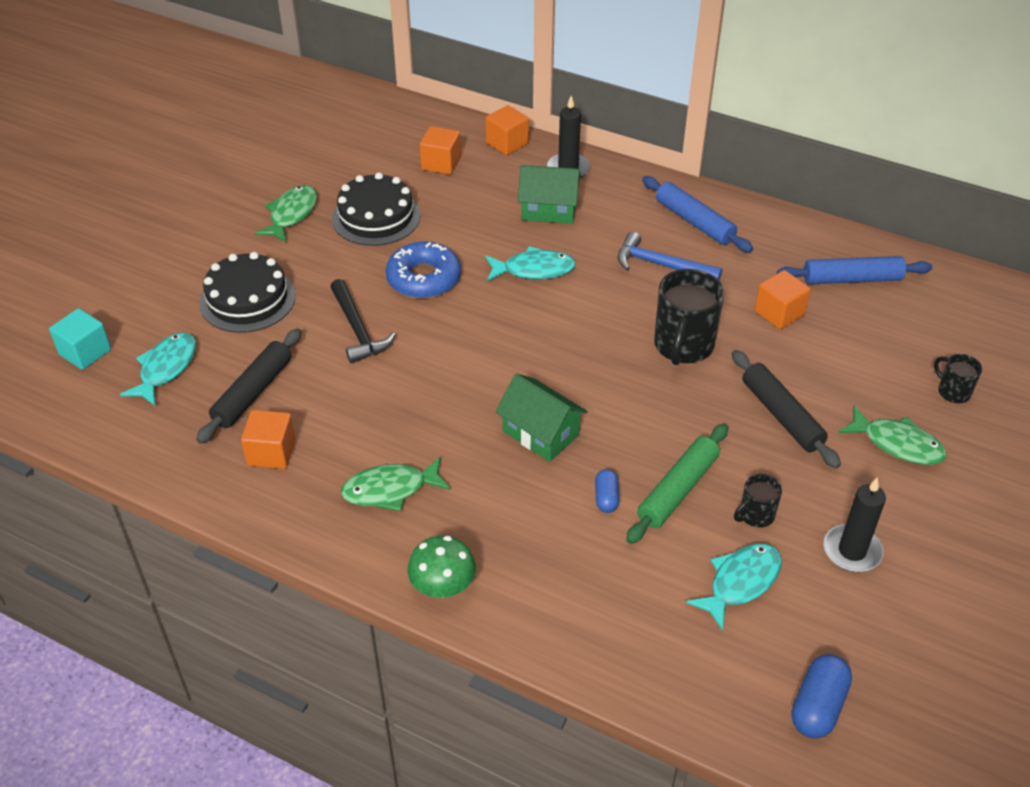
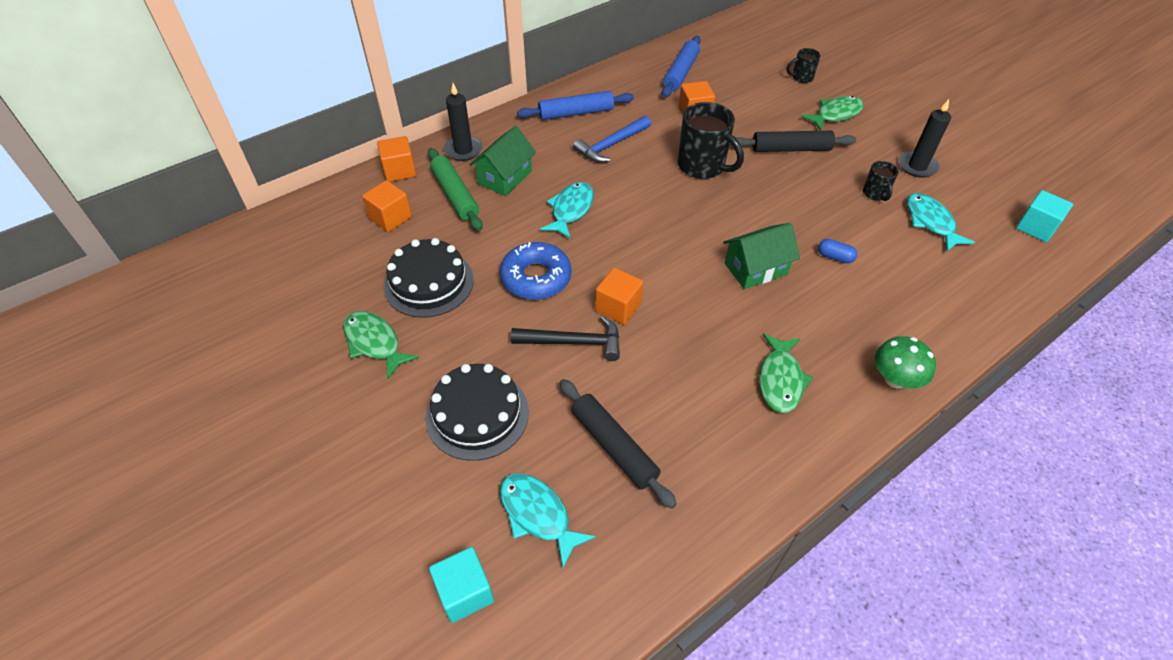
camera: 65 degrees left, 5 degrees up
orange cube [241,410,296,469] -> orange cube moved to [595,268,643,325]
green rolling pin [626,424,728,544] -> green rolling pin moved to [428,148,483,231]
blue capsule [791,654,852,738] -> turquoise cube [1016,190,1073,242]

